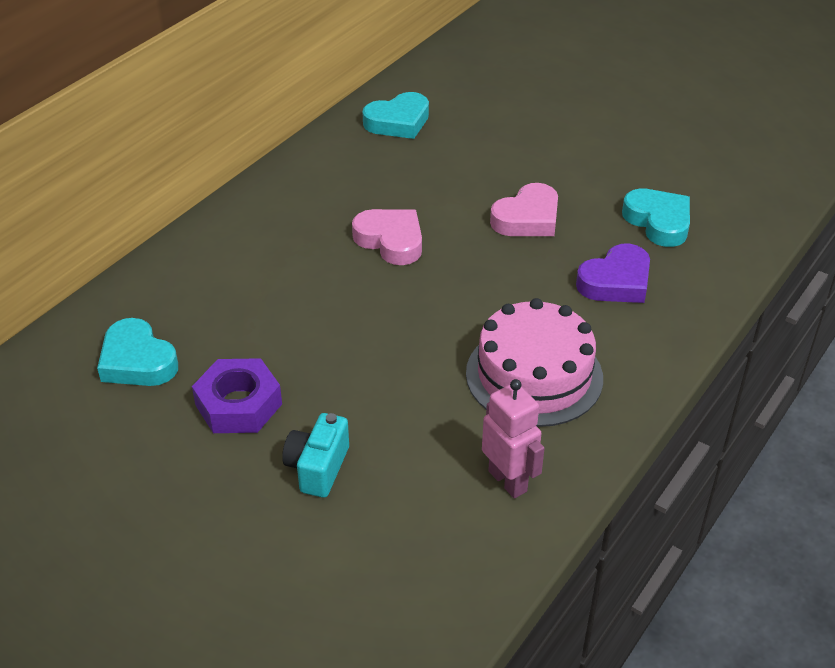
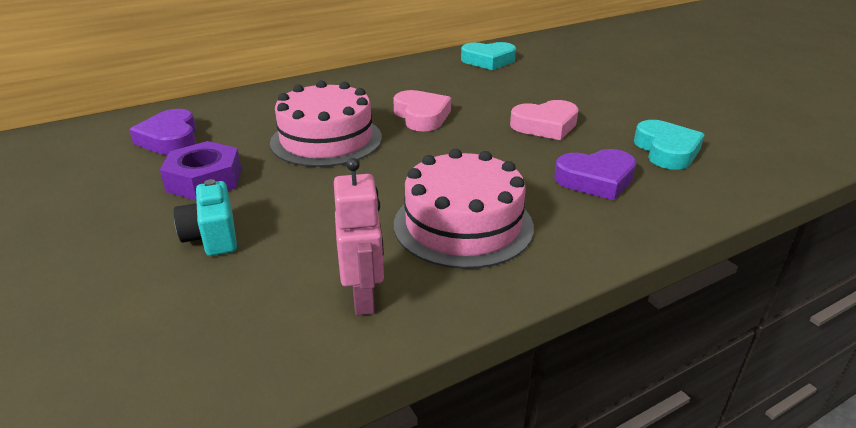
camera: 25 degrees right, 10 degrees down
turquoise heart [97,318,178,386] -> purple heart [129,109,196,155]
turquoise camera [282,413,349,498] -> turquoise camera turned 60 degrees counterclockwise [174,179,237,256]
none -> pink cake [270,80,382,167]

